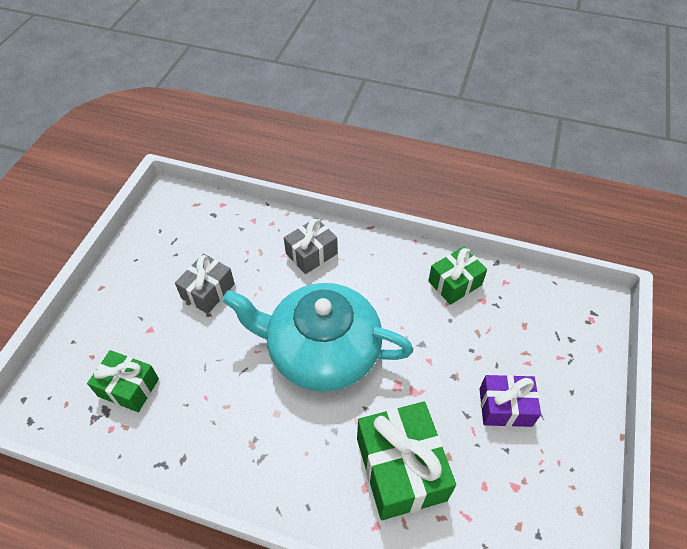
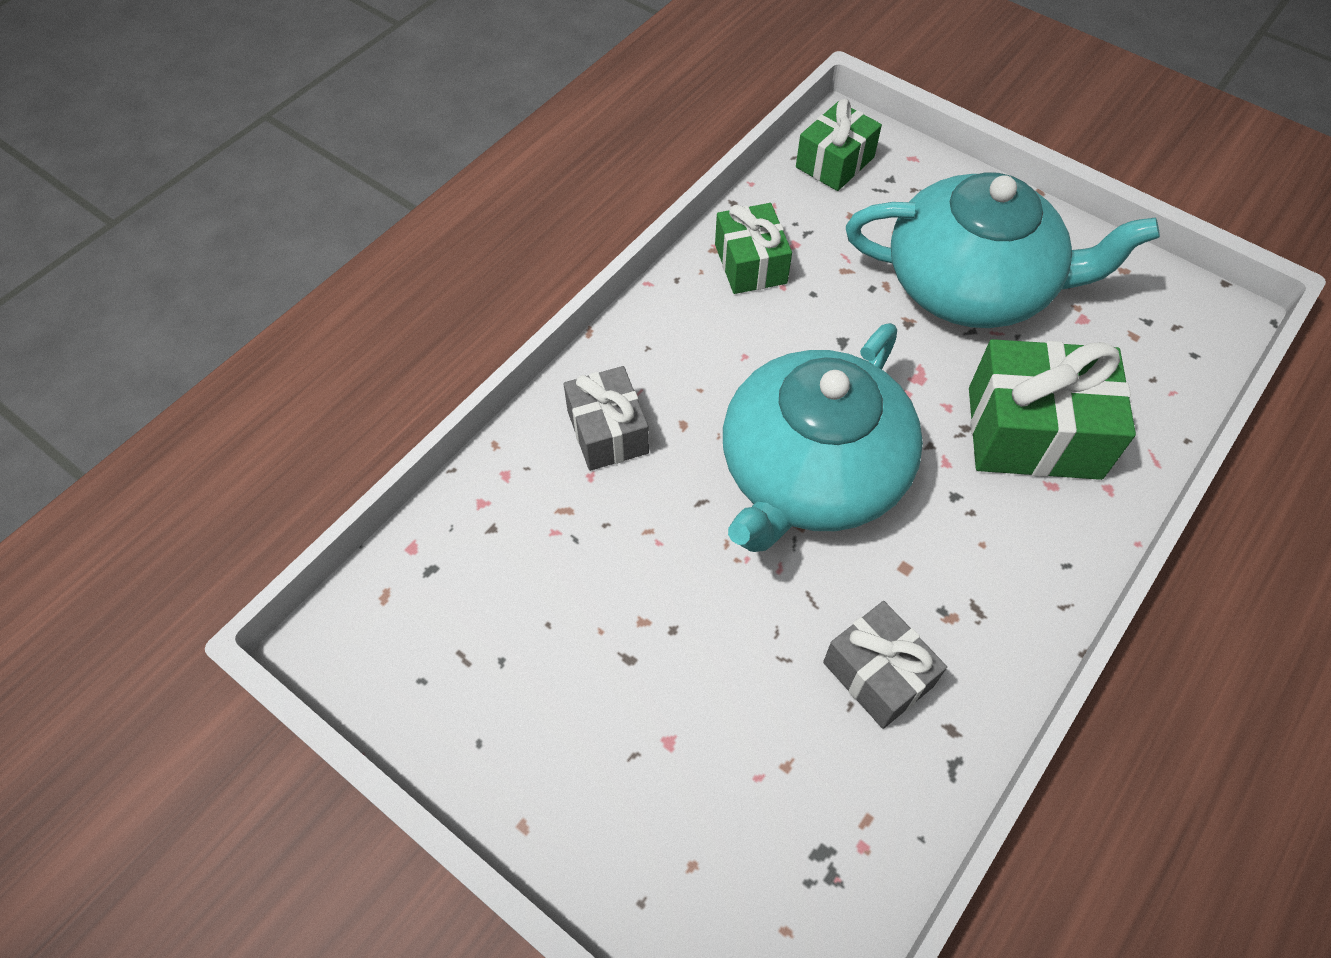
camera: 70 degrees left, 5 degrees up
green gift [87,350,159,412] -> green gift moved to [796,99,882,191]
grey gift [175,254,235,314] -> grey gift moved to [823,601,947,729]
purple gift [480,375,541,427] -> turquoise teapot [846,172,1160,328]

